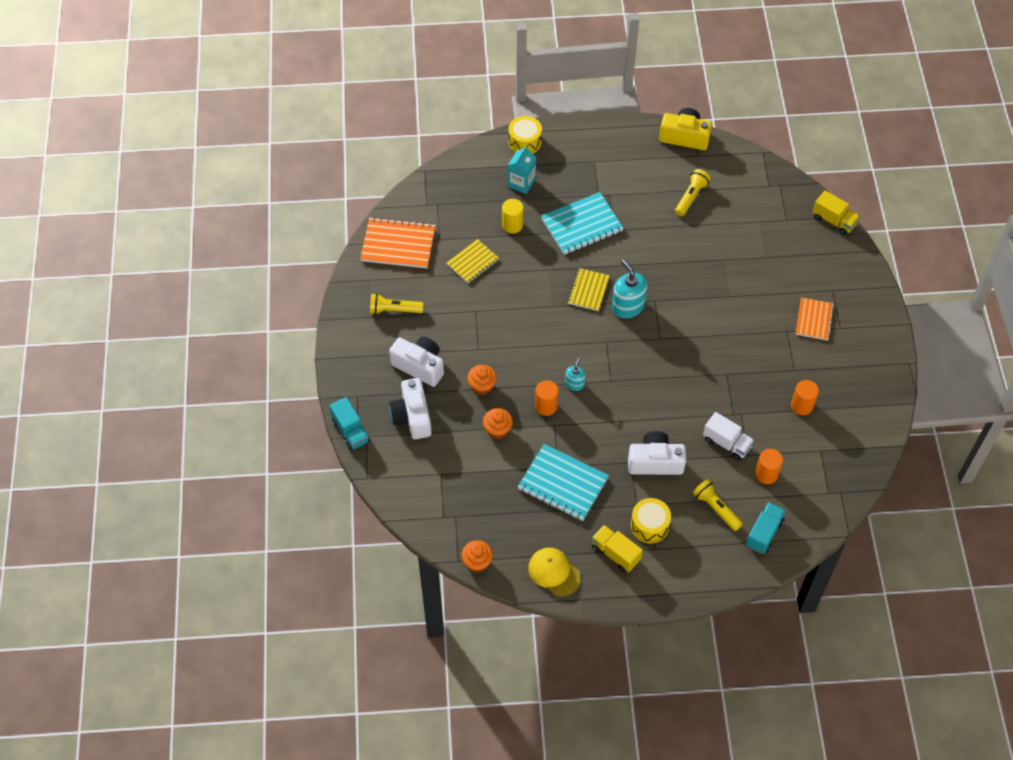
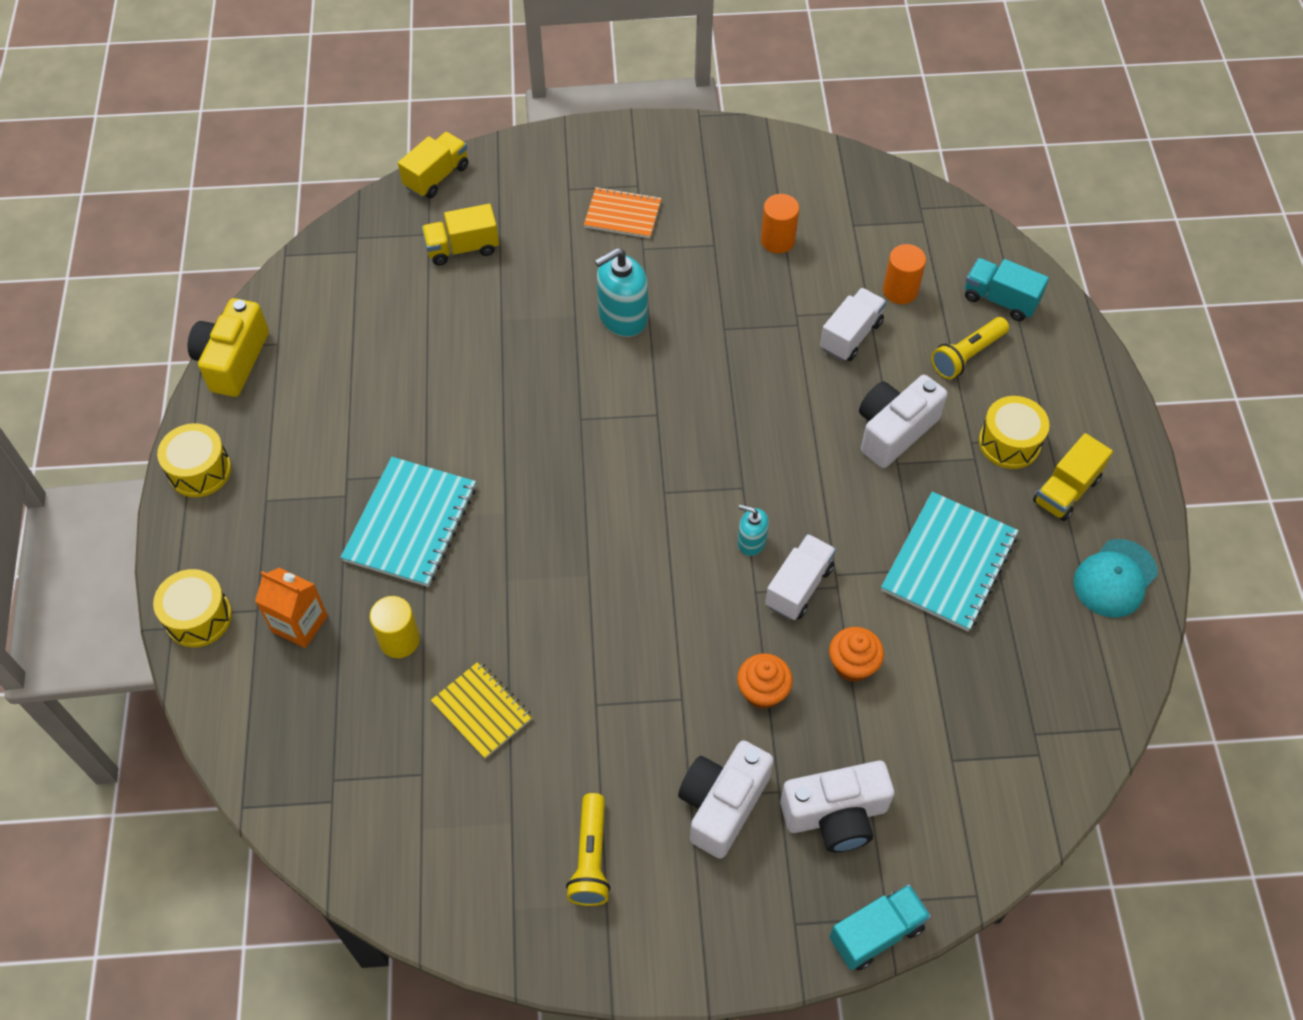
camera: 90 degrees left, 0 degrees up
orange notebook [360,217,436,268] -> none
orange cupcake [461,540,493,572] -> none
turquoise carton [508,145,536,194] -> orange carton [255,568,328,648]
yellow cap [528,548,581,597] -> turquoise cap [1074,539,1158,618]
orange cylinder [535,380,559,416] -> white truck [765,534,836,620]
turquoise notebook [541,192,624,255] -> turquoise notebook turned 45 degrees clockwise [340,457,476,587]
yellow notebook [567,268,610,311] -> none
turquoise soap dispenser [612,259,647,318] -> turquoise soap dispenser moved to [595,248,648,337]
white camera [628,431,686,475] -> white camera turned 45 degrees clockwise [859,375,947,468]
yellow flashlight [675,169,711,216] -> none
none -> yellow drum [157,423,231,497]
none -> yellow truck [422,204,499,266]

